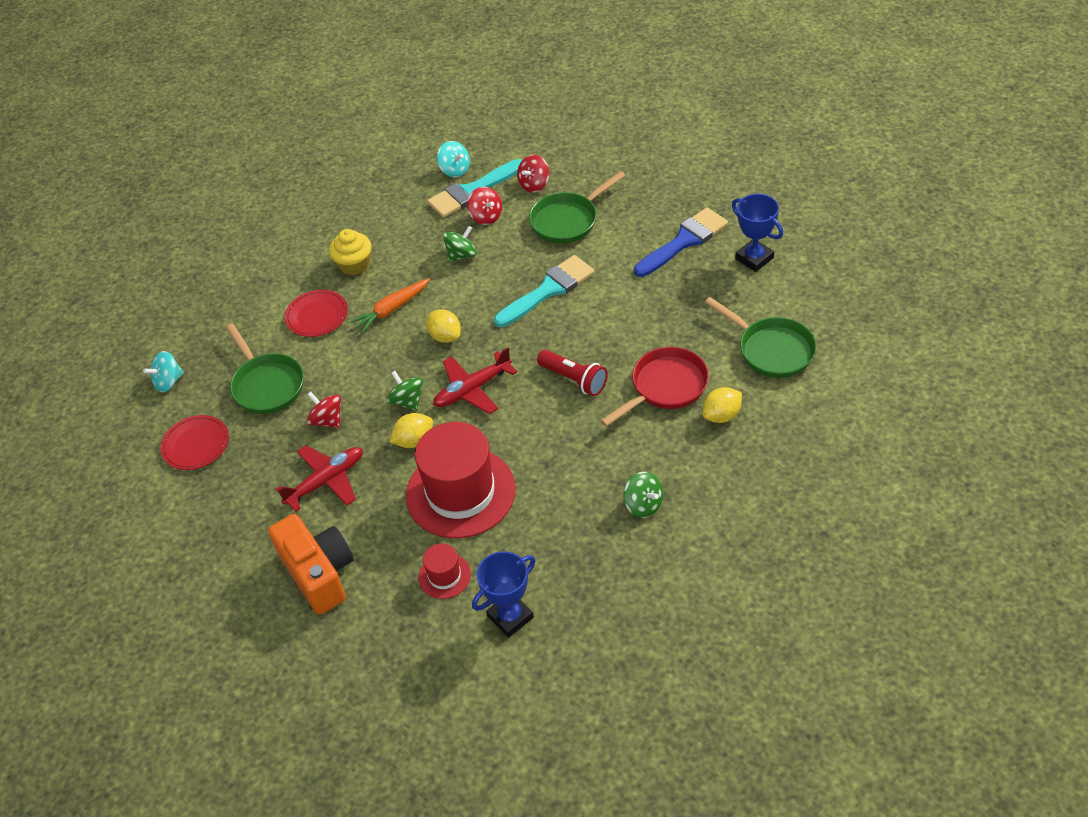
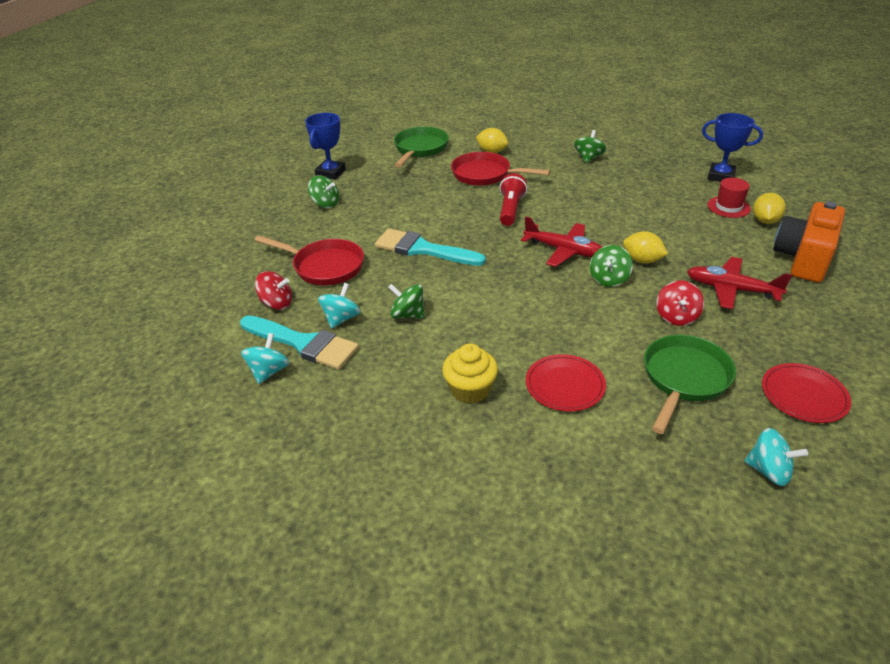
camera: 120 degrees left, 10 degrees down
orange carrot [350,278,430,333] -> none
red hat [406,422,516,538] -> none
yellow lemon [426,309,461,343] -> yellow lemon moved to [753,193,786,224]
red spinning top [467,187,502,225] -> turquoise spinning top [318,283,361,329]
green pan [529,171,626,244] -> red pan [255,235,364,285]
blue brush [634,208,728,277] -> green spinning top [308,175,339,208]

